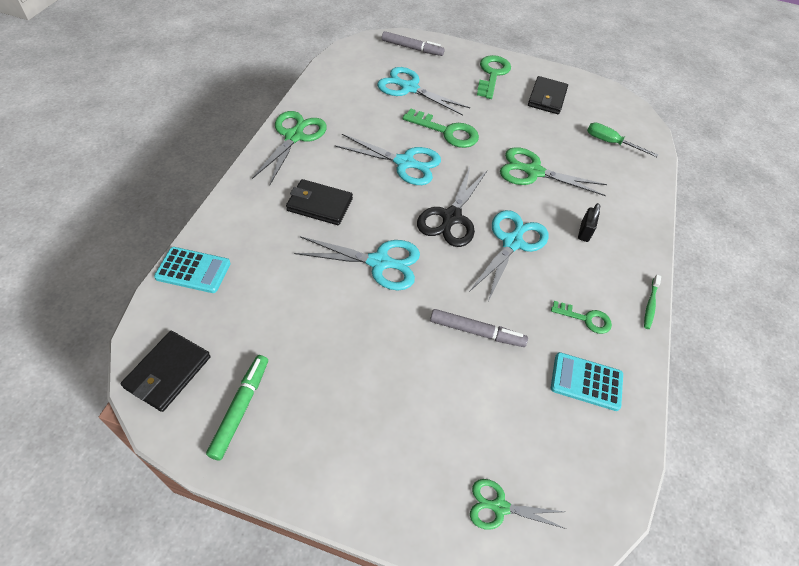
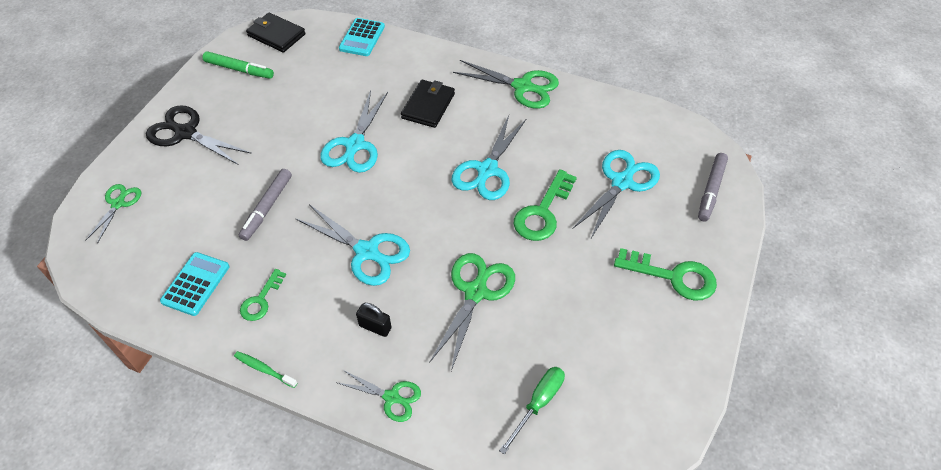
camera: 100 degrees right, 0 degrees up
black scissors [417,167,487,247] -> black scissors moved to [146,105,252,165]
black wallet [528,76,568,114] -> none
none -> green scissors [338,370,421,422]

